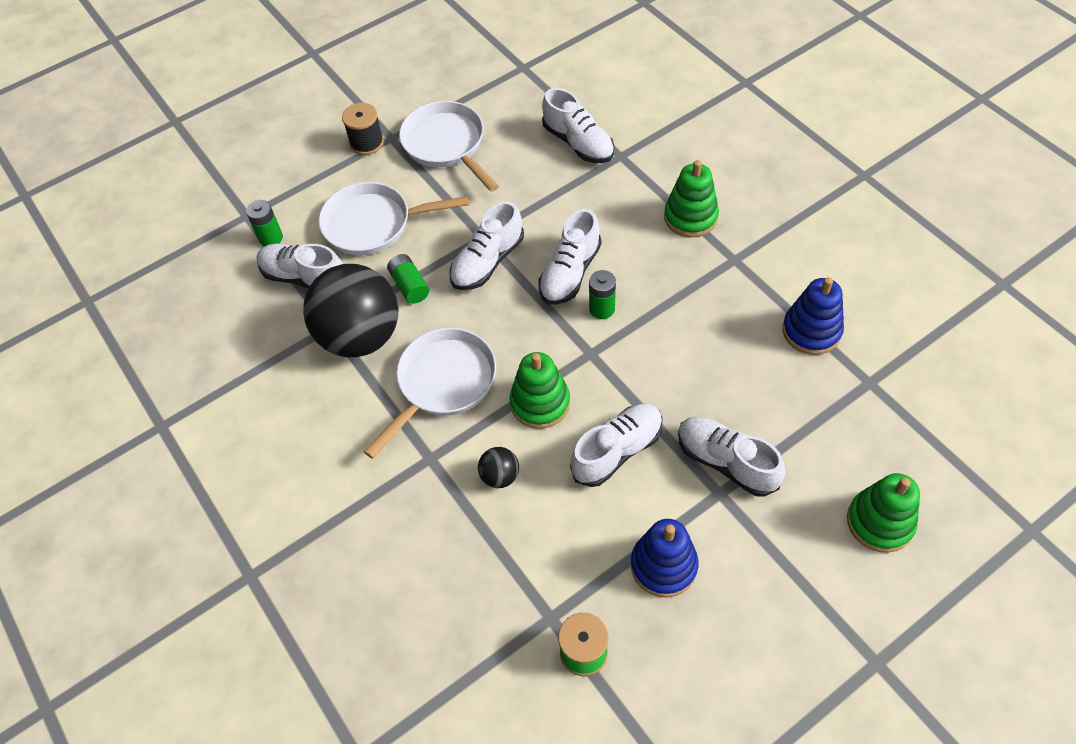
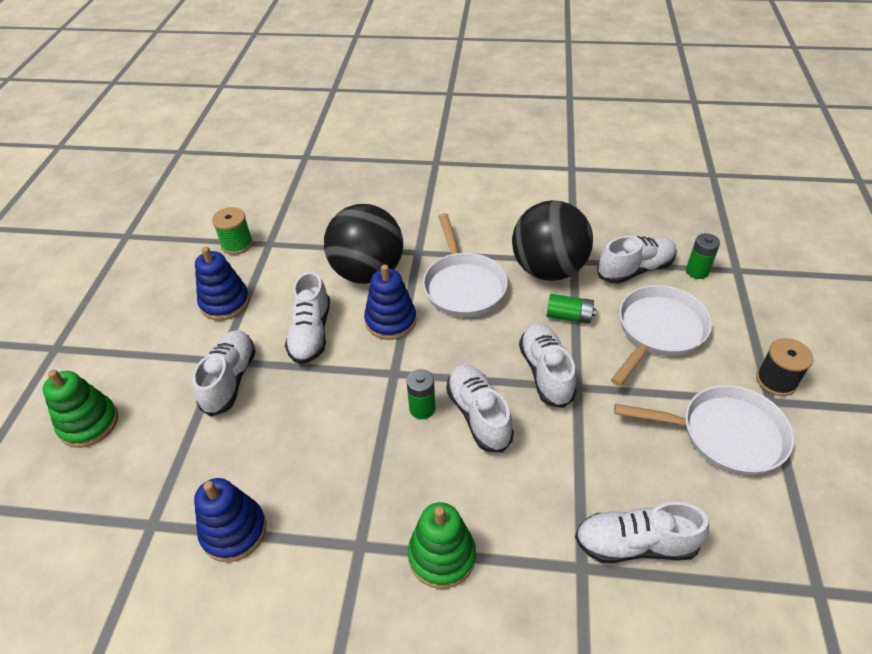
camera: 130 degrees right, 10 degrees down
black ball [478,447,519,488] -> black ball [324,204,403,284], size x2.43
green stacking toy [510,352,570,429] -> blue stacking toy [364,264,417,340]
white shoe [678,417,785,497] -> white shoe turned 75 degrees counterclockwise [192,330,256,416]

